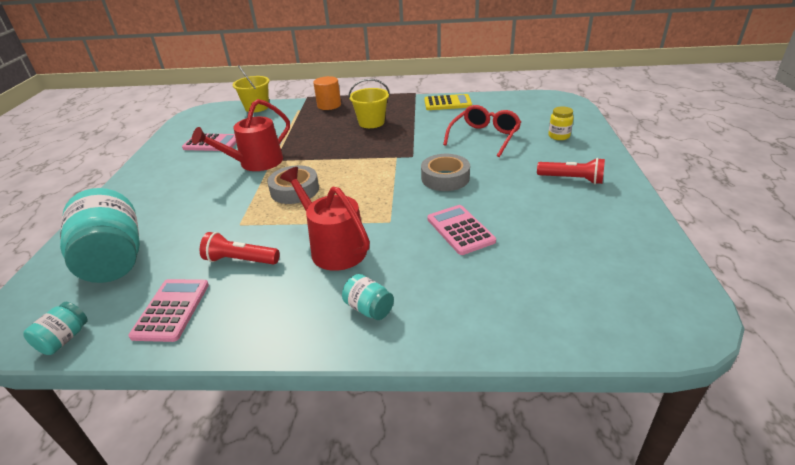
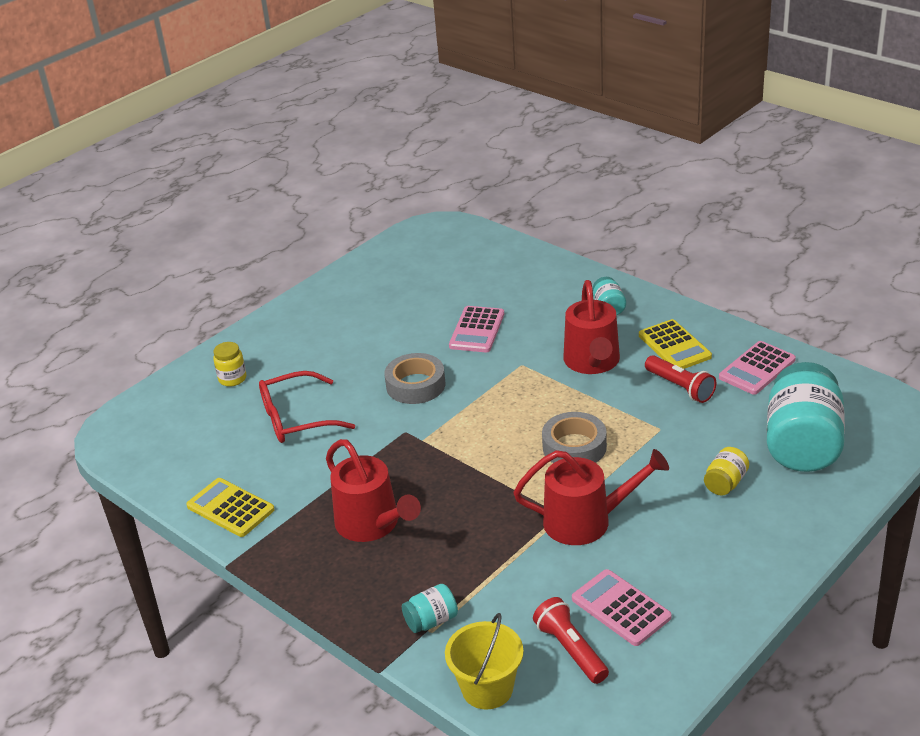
camera: 140 degrees left, 0 degrees up
turquoise jar [23,302,88,355] -> turquoise jar moved to [402,584,458,633]
orange cylinder [313,76,341,110] -> none
yellow bucket [349,79,390,128] -> red watering can [326,439,421,542]
red flashlight [537,158,605,184] -> red flashlight moved to [533,597,609,684]
none -> yellow calculator [639,319,712,369]
none -> yellow jar [704,447,749,496]

